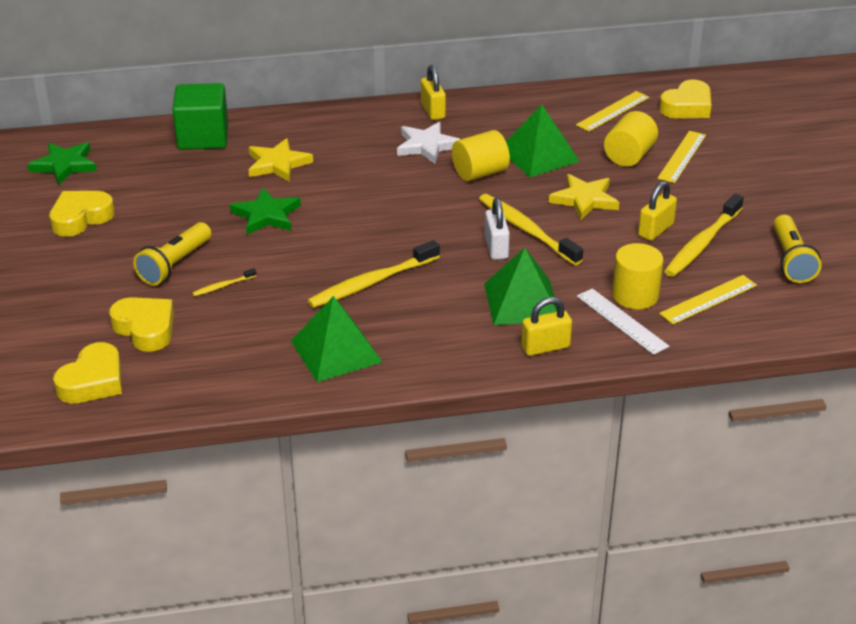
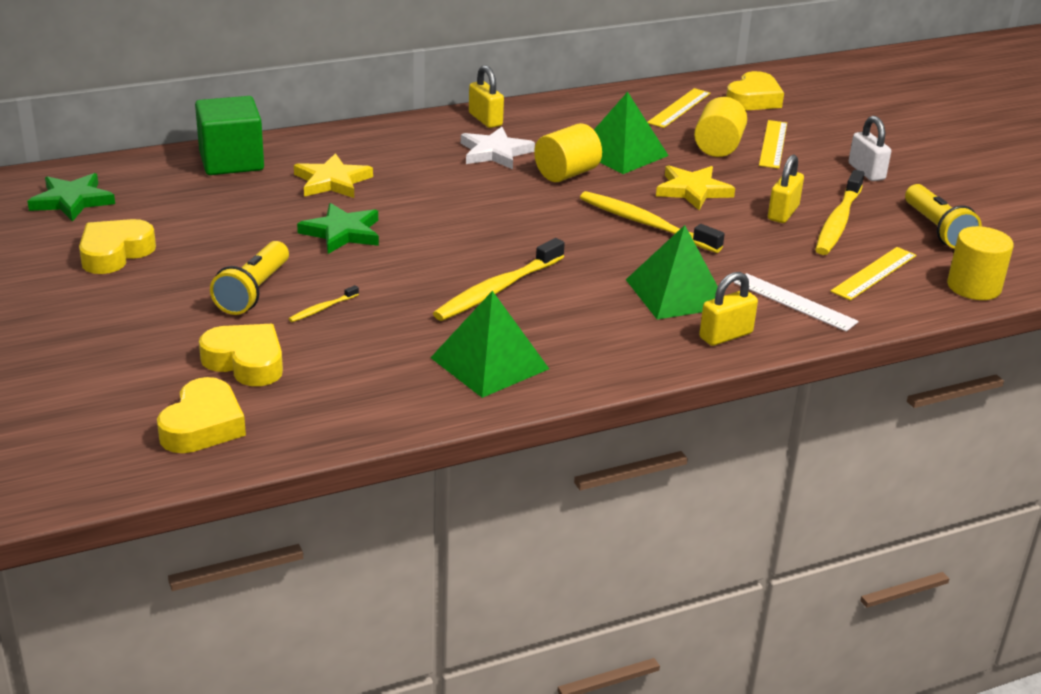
camera: 15 degrees left, 5 degrees down
white padlock [485,198,510,260] -> white padlock moved to [849,116,891,181]
yellow cylinder [612,243,663,310] -> yellow cylinder moved to [947,226,1014,300]

